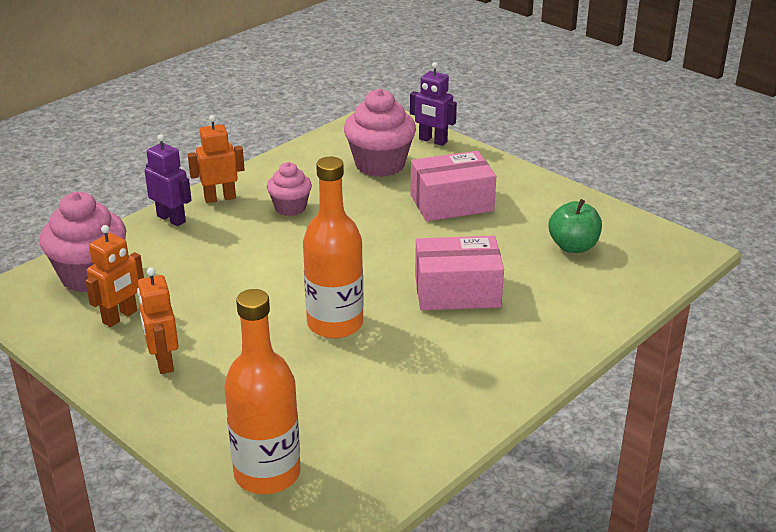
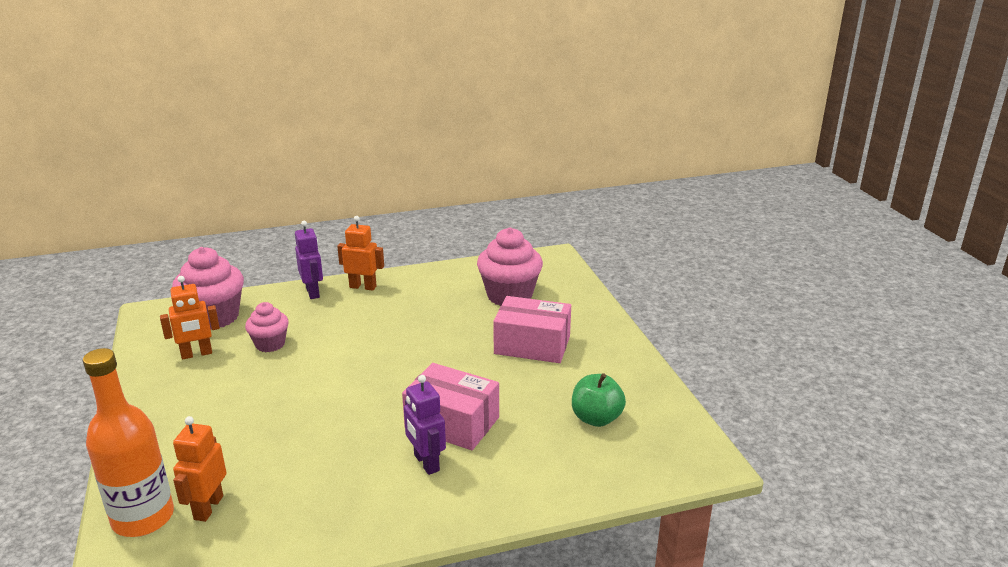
camera: 30 degrees right, 5 degrees down
orange robot [137,267,178,374] -> orange robot moved to [173,416,227,522]
pink cupcake [267,162,312,216] -> pink cupcake moved to [245,302,289,352]
orange bottle [303,157,364,339] -> none
purple robot [410,62,457,146] -> purple robot moved to [404,375,446,475]

